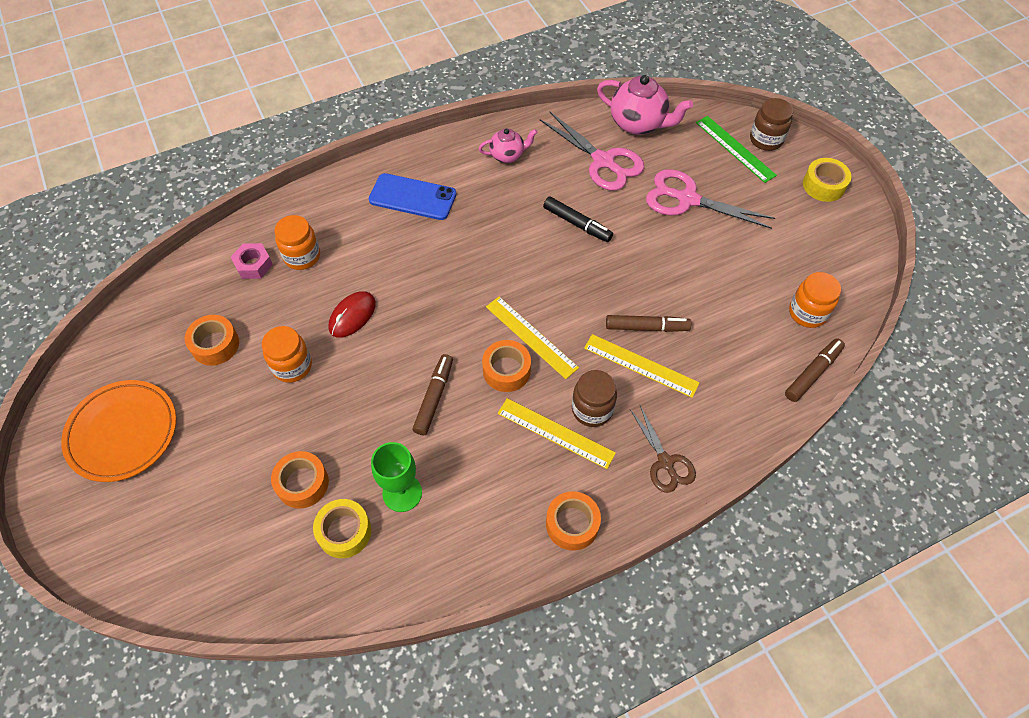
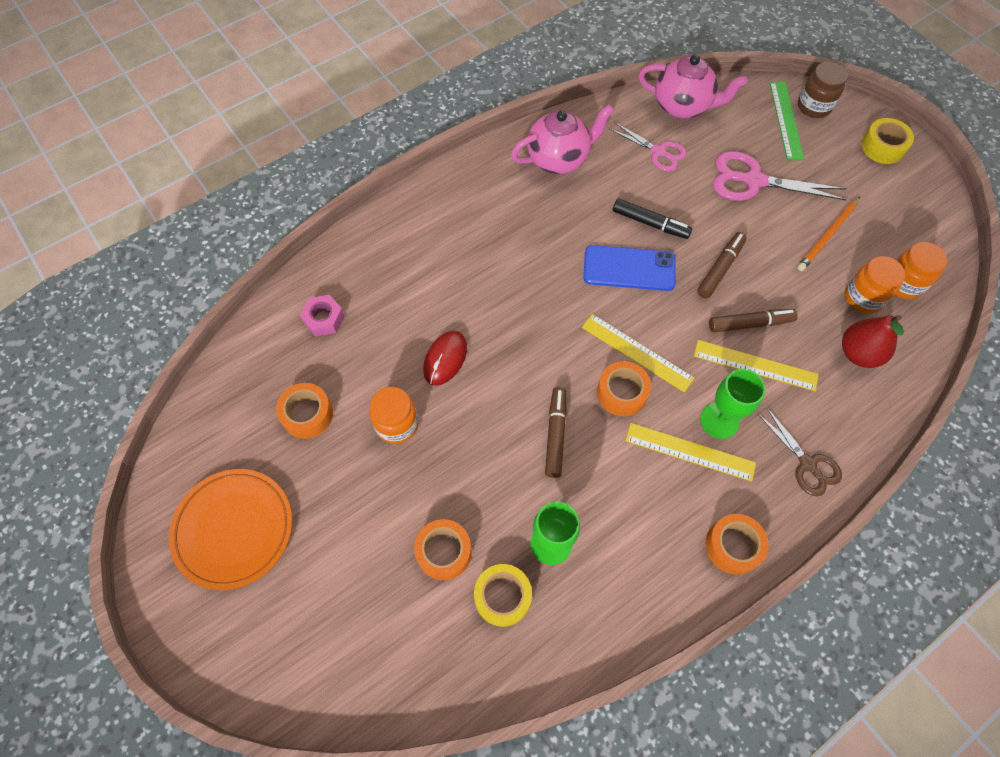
camera: 10 degrees left, 5 degrees up
orange jar [274,215,320,270] -> orange jar moved to [845,256,905,314]
blue phone [369,173,456,220] -> blue phone moved to [583,245,676,291]
pink teapot [479,128,537,163] -> pink teapot [511,104,614,174], size x1.70
pink scissors [540,112,644,191] -> pink scissors [609,122,687,171], size x0.64
brown jar [572,370,617,427] -> green goblet [700,369,765,439]
green ruler [696,116,777,183] -> green ruler turned 45 degrees clockwise [770,81,804,160]
brown marker [785,338,845,402] -> brown marker moved to [697,232,747,299]
none -> orange pencil [797,197,860,271]
none -> red pear [842,315,904,368]

